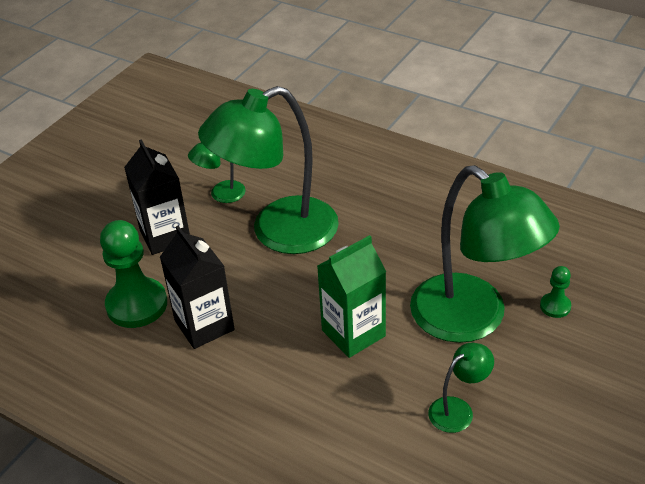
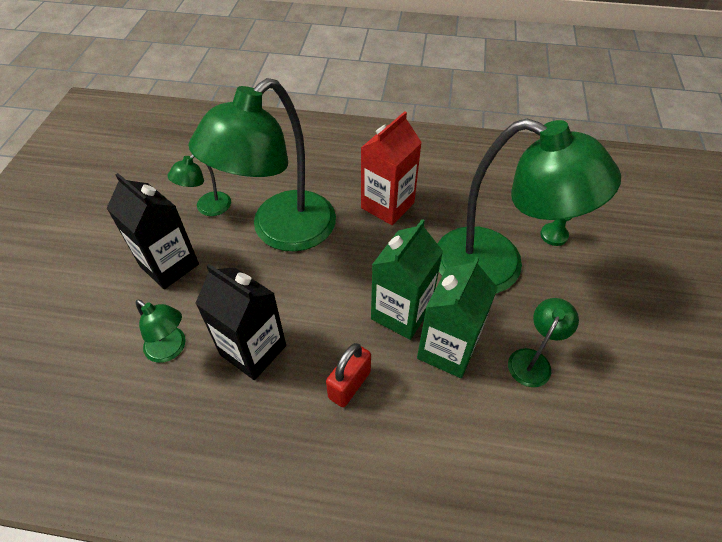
camera: 25 degrees left, 10 degrees up
green pawn [100,220,167,328] -> green lamp [136,299,186,363]
none -> red padlock [326,343,371,407]
none -> red carton [361,111,422,225]
none -> green carton [417,257,498,378]

